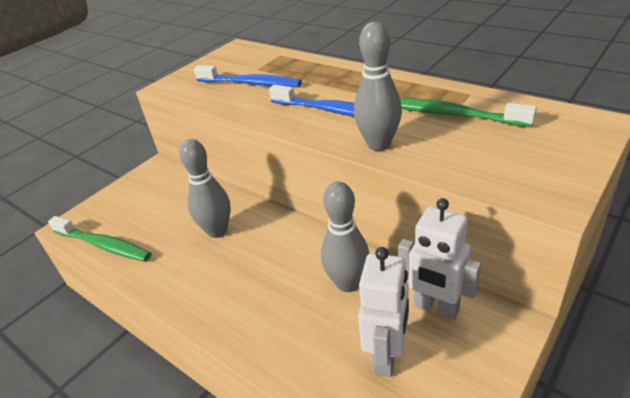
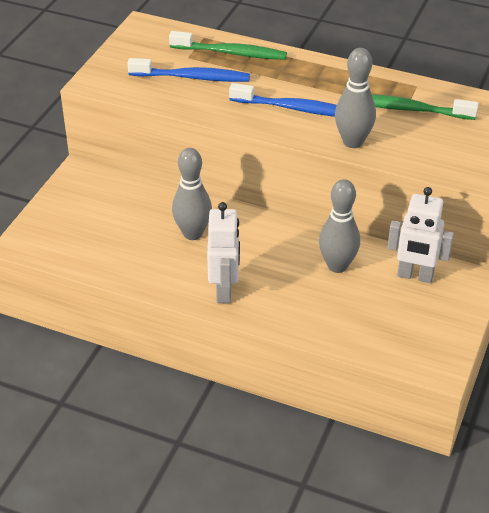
camera: 20 degrees left, 5 degrees up
green toothbrush [48,216,152,262] -> green toothbrush moved to [169,31,287,60]
white robot [358,247,409,377] -> white robot moved to [207,202,240,303]

